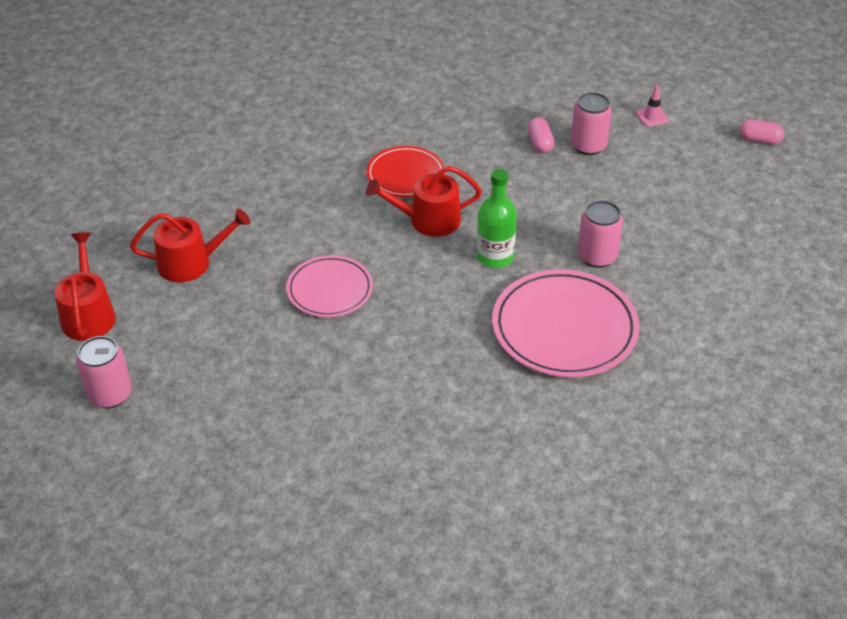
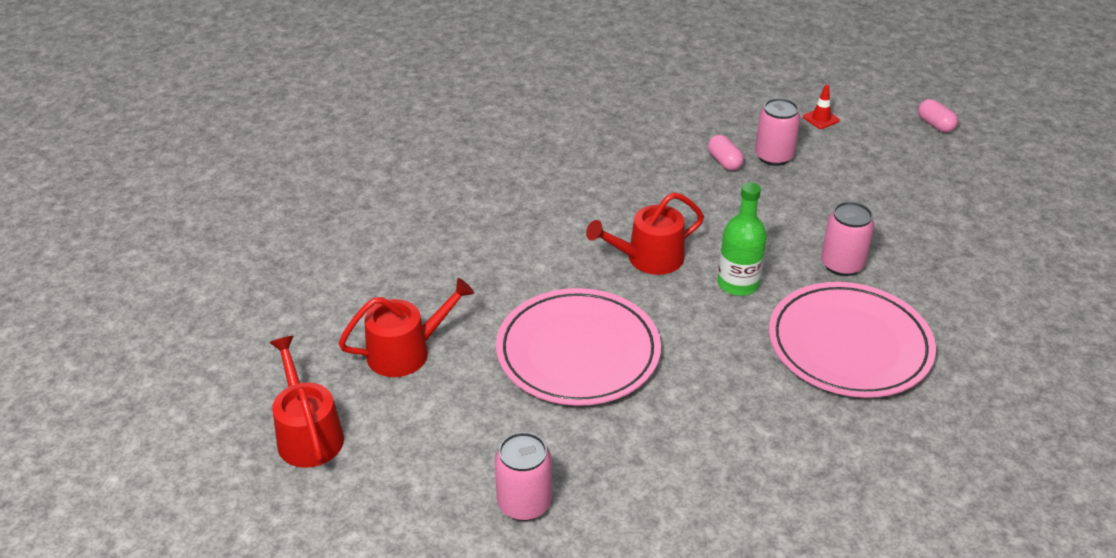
camera: 15 degrees left, 5 degrees down
pink can [76,336,132,408] -> pink can moved to [495,432,552,521]
pink plate [286,255,373,317] -> pink plate [496,288,661,406], size x1.64
red plate [366,146,445,197] -> none
pink traffic cone [636,85,669,127] -> red traffic cone [803,84,840,129]
pink capsule [739,119,784,145] -> pink capsule turned 60 degrees clockwise [918,99,958,133]

